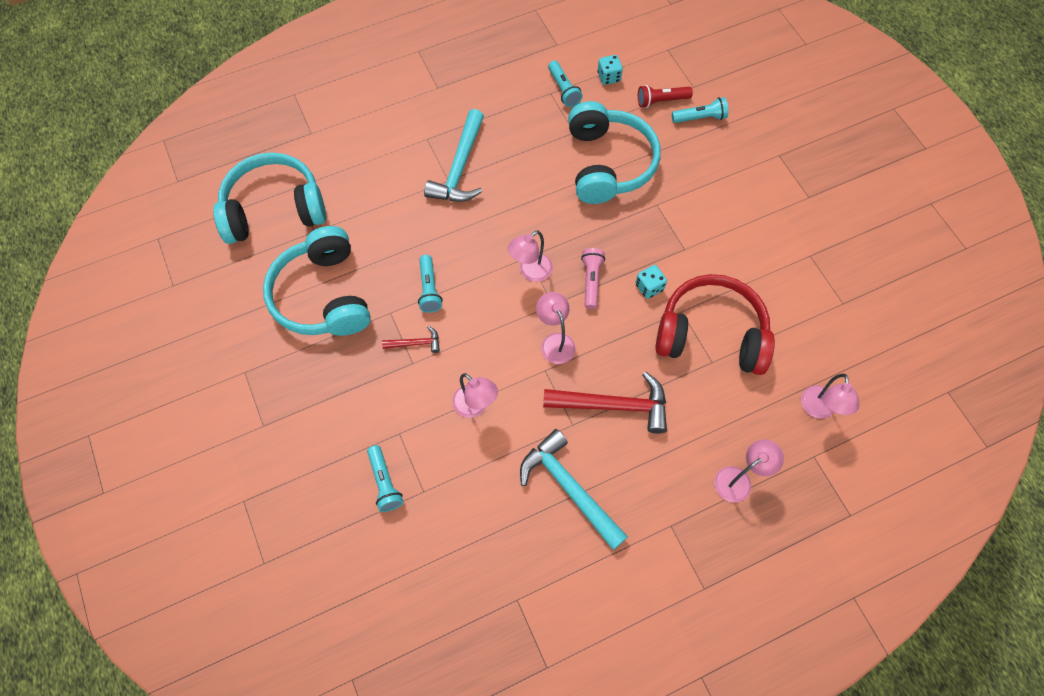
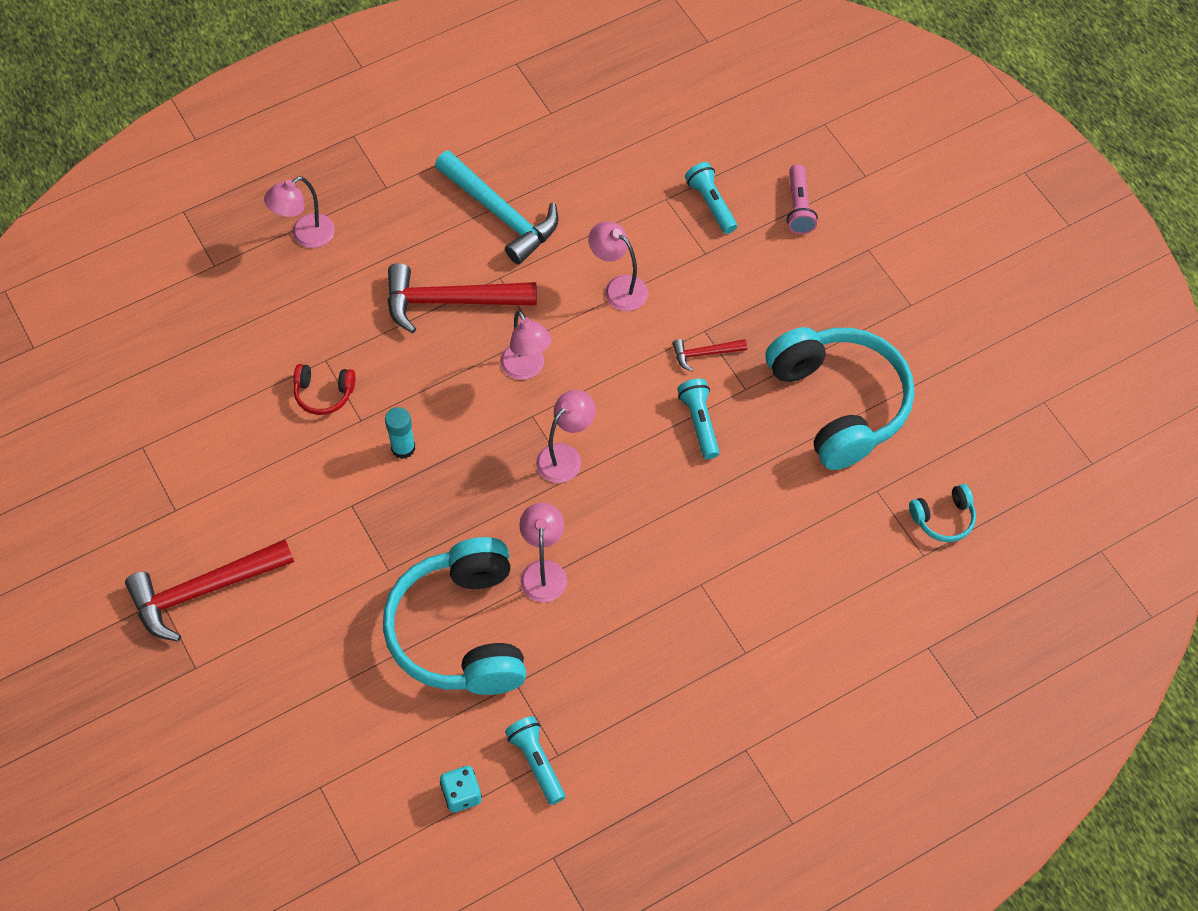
camera: 175 degrees right, 5 degrees down
turquoise headphones [213,152,326,244] -> turquoise headphones [909,484,976,542], size x0.42
turquoise hammer [424,109,484,202] -> none
pink flashlight [581,248,605,309] -> pink flashlight moved to [787,164,818,234]
turquoise dice [635,265,667,299] -> turquoise glue stick [385,407,415,459]
red flashlight [638,85,693,108] -> none
red headphones [656,274,775,375] -> red headphones [293,364,356,415], size x0.42
turquoise flashlight [672,97,728,123] -> none
pink lamp [801,374,859,419] -> pink lamp moved to [519,503,567,602]
none -> red hammer [125,539,294,642]

